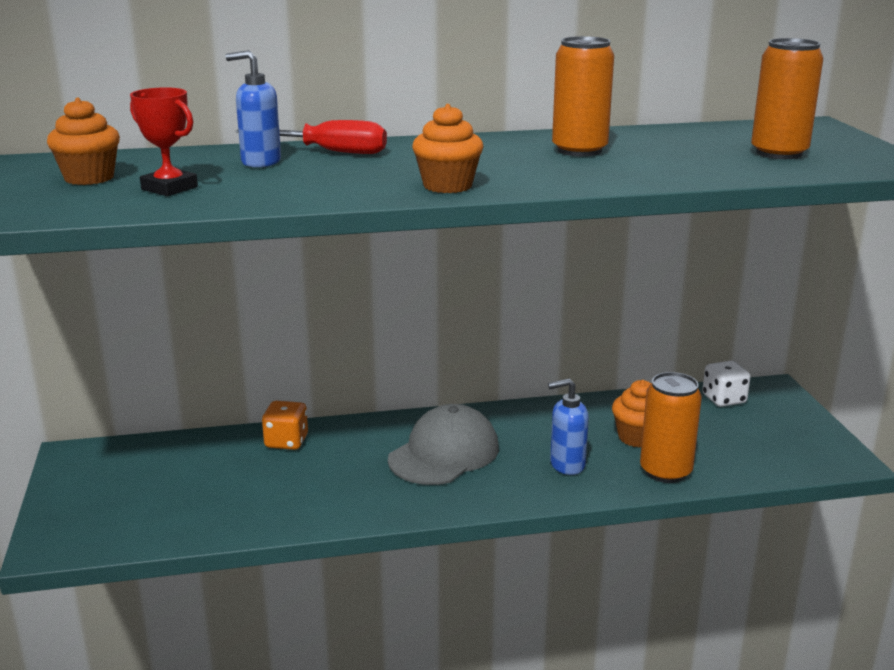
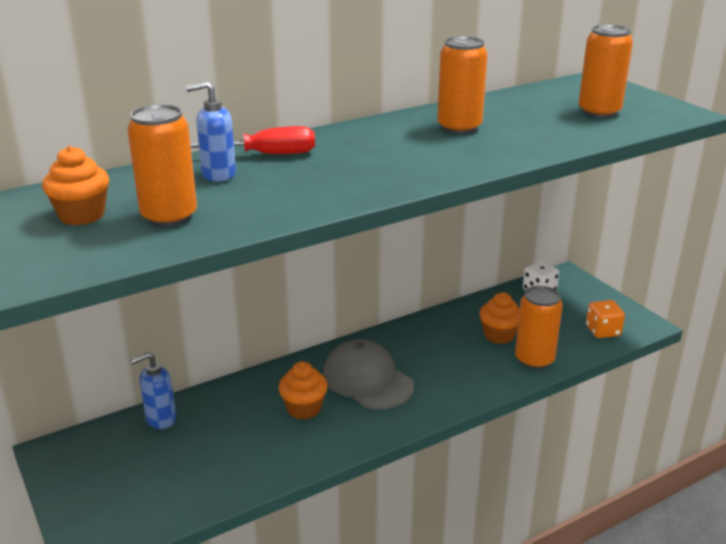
camera: 20 degrees left, 5 degrees up
red trophy [130,87,198,196] -> orange can [127,104,197,227]
orange dice [262,401,308,450] -> orange dice moved to [586,300,625,338]
grey cap [388,404,499,485] -> grey cap turned 60 degrees counterclockwise [323,339,414,409]
orange cupcake [412,104,483,193] -> orange cupcake moved to [278,362,328,420]
blue soap dispenser [548,378,589,475] -> blue soap dispenser moved to [130,352,176,429]

